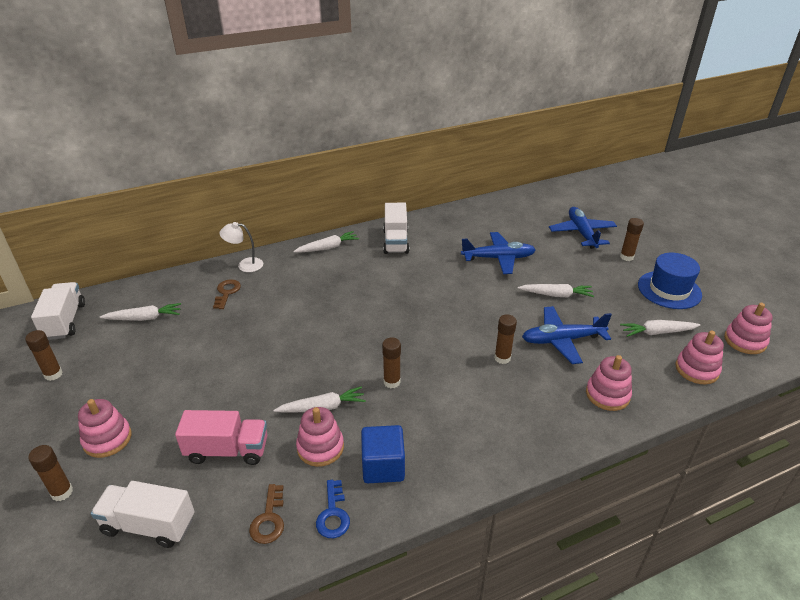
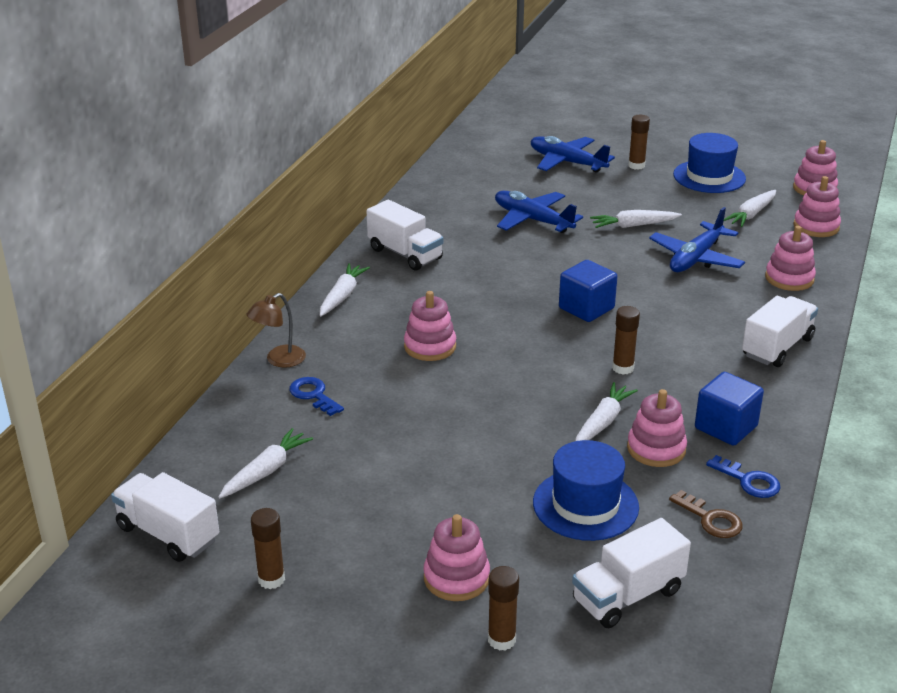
camera: 45 degrees left, 5 degrees down
pink truck [175,410,267,465] -> blue hat [533,440,639,541]
brown key [213,279,241,309] -> blue key [289,377,344,416]
white lamp [219,222,263,272] -> brown lamp [246,293,306,368]
blue plane [461,232,536,274] -> blue plane turned 90 degrees counterclockwise [495,191,583,233]
brown glue stick [494,314,517,364] -> none
white carrot [518,284,594,297] -> white carrot turned 150 degrees counterclockwise [590,210,682,228]
none -> pink stacking toy [404,291,456,361]
none -> blue cube [559,260,617,322]
none -> white truck [742,296,818,367]

